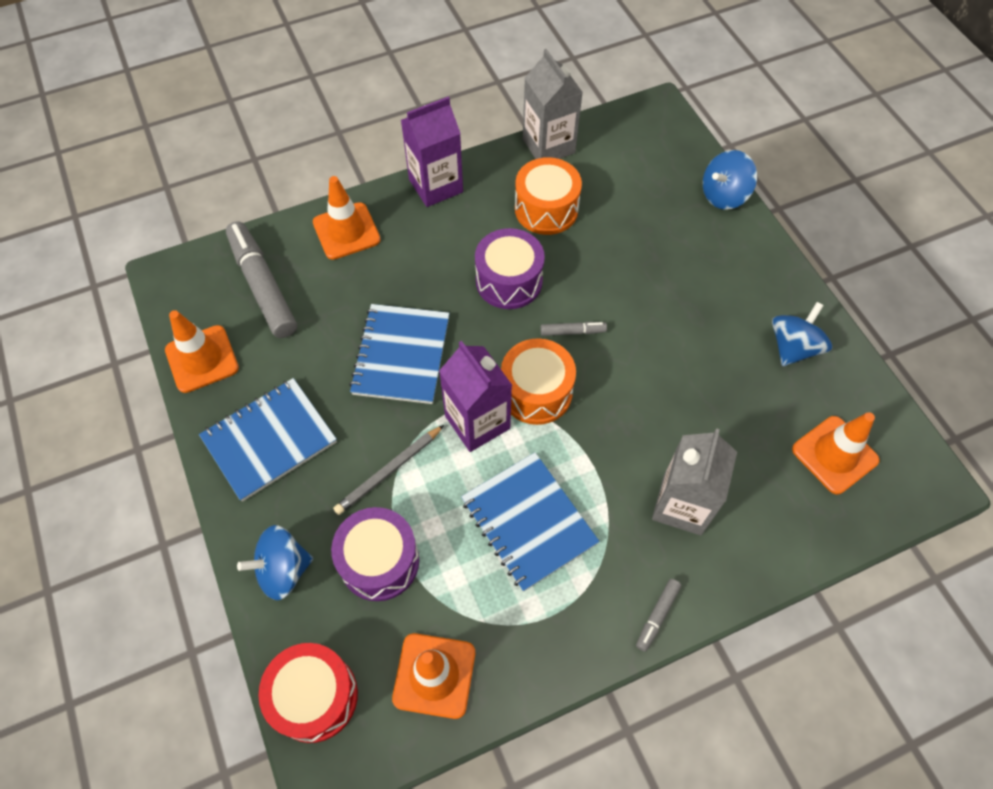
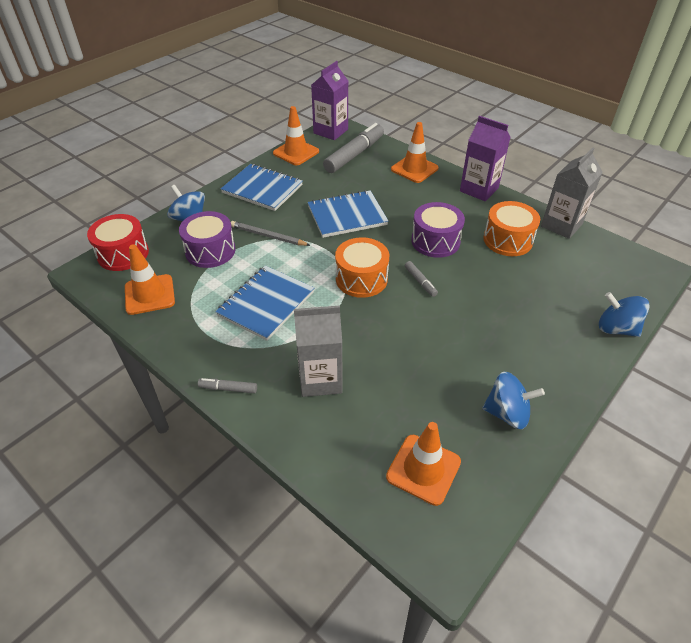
camera: 65 degrees right, 15 degrees down
purple carton [439,341,512,452] -> purple carton moved to [311,61,348,140]

